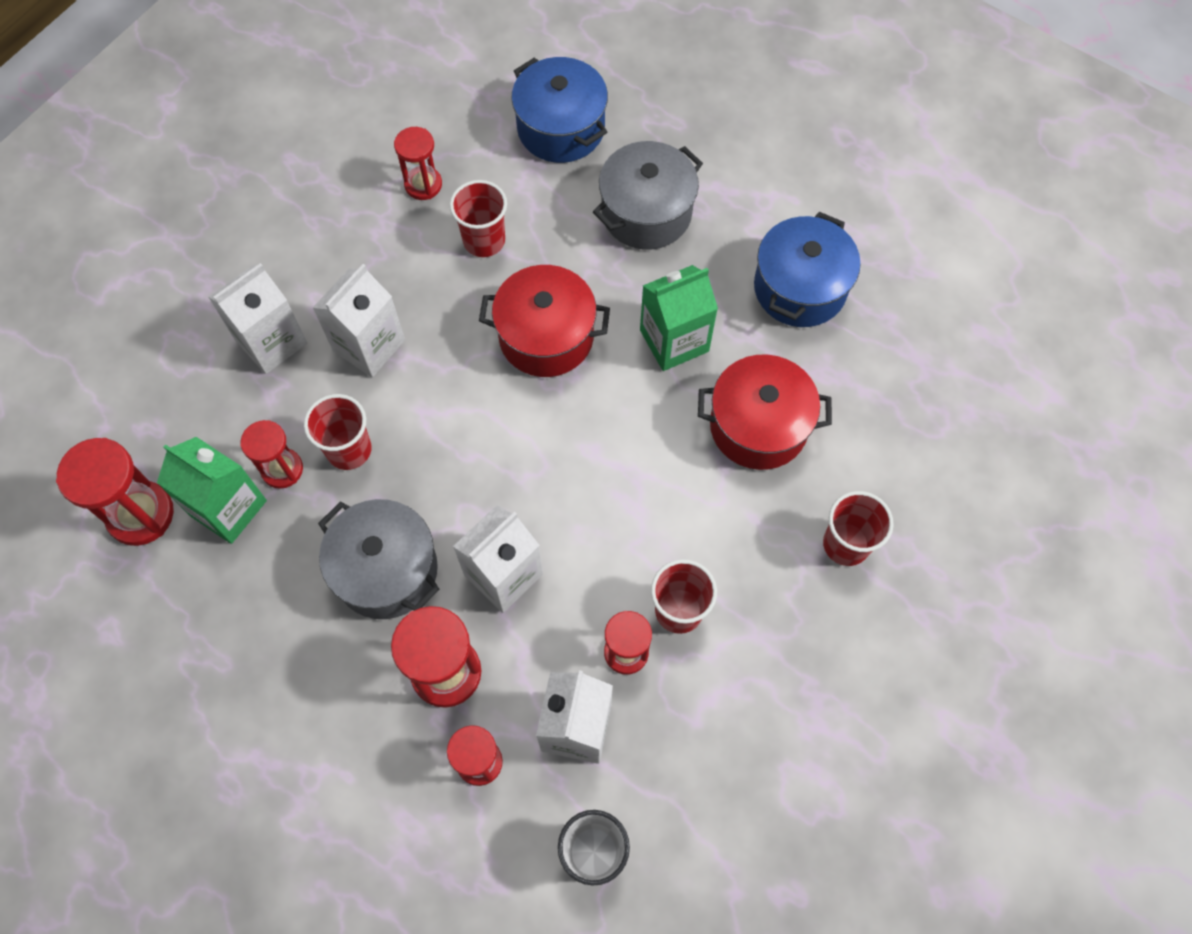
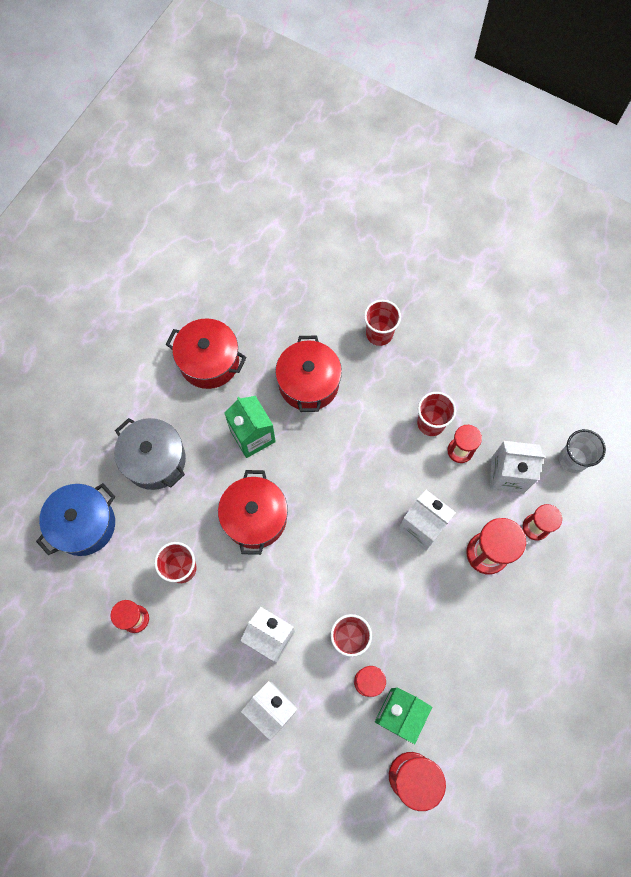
camera: 95 degrees left, 5 degrees up
grey pot [318,499,439,619] -> none
blue pot [754,212,861,327] -> red pot [165,318,247,389]

